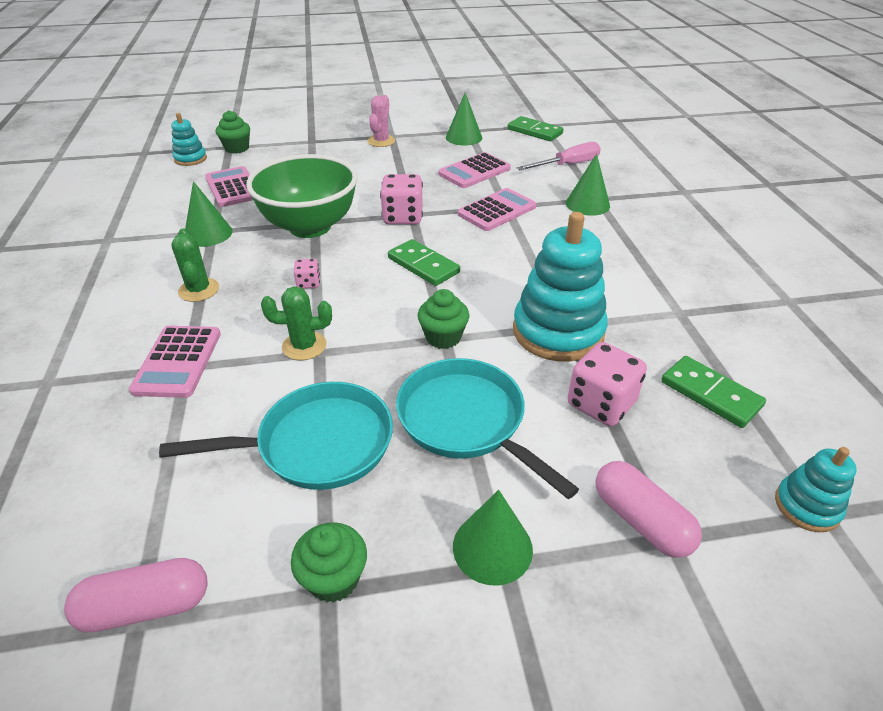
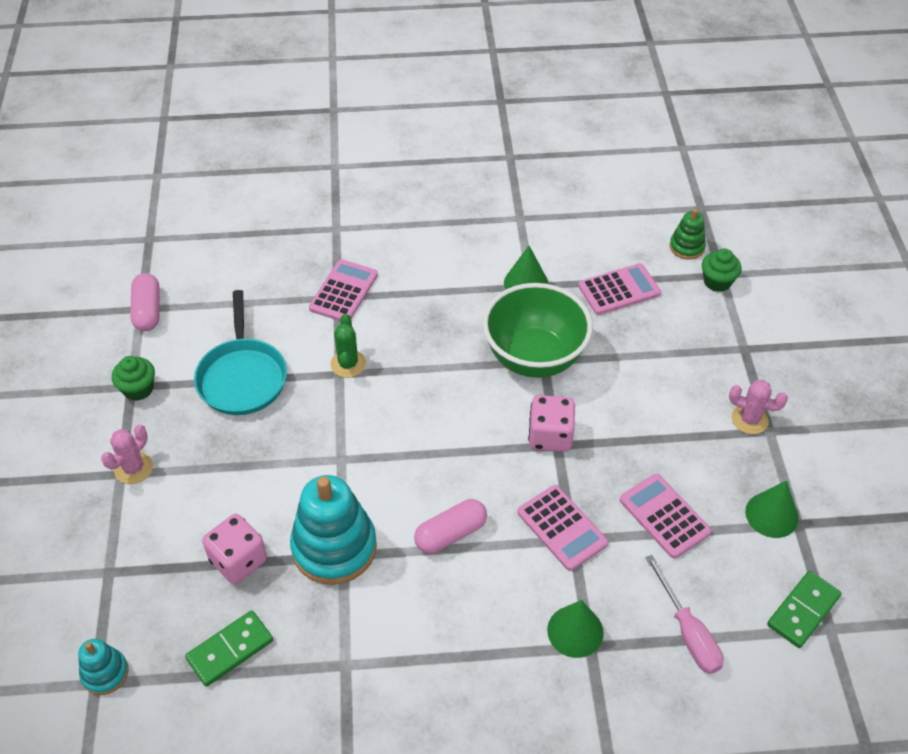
camera: 95 degrees right, 10 degrees up
pink calculator [129,326,221,398] -> pink calculator turned 105 degrees clockwise [309,259,378,321]
turquoise stacking toy [171,113,207,166] -> green stacking toy [670,209,706,260]
green cactus [171,229,219,302] -> none
pink dice [294,259,320,289] -> none
green domino [388,239,460,286] -> none
turquoise pan [396,358,579,499] -> none
green cupcake [417,289,469,349] -> none
green cone [453,490,533,586] -> pink cactus [101,425,153,484]
pink capsule [596,461,702,558] -> pink capsule moved to [414,499,487,553]

